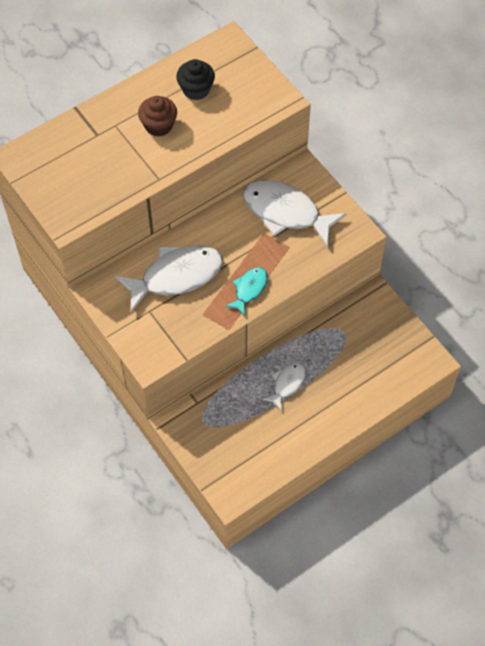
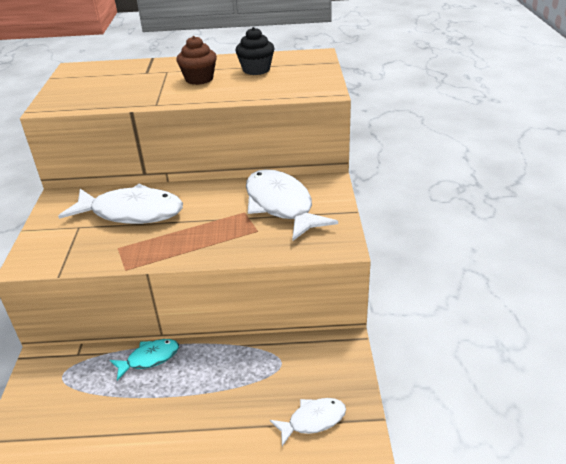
camera: 35 degrees right, 25 degrees down
turquoise fish [225,267,268,316] -> turquoise fish moved to [110,339,179,381]
white fish [263,362,306,411] -> white fish moved to [270,398,346,446]

